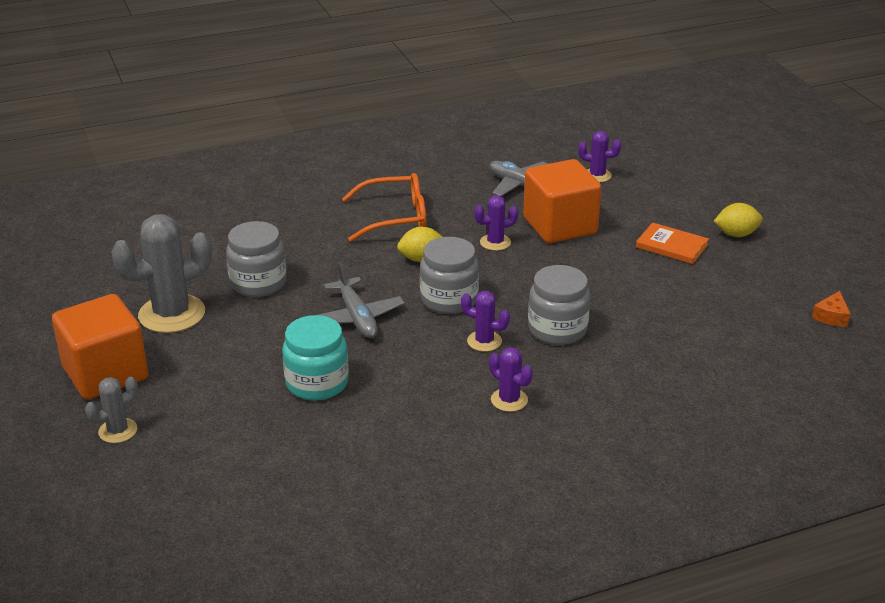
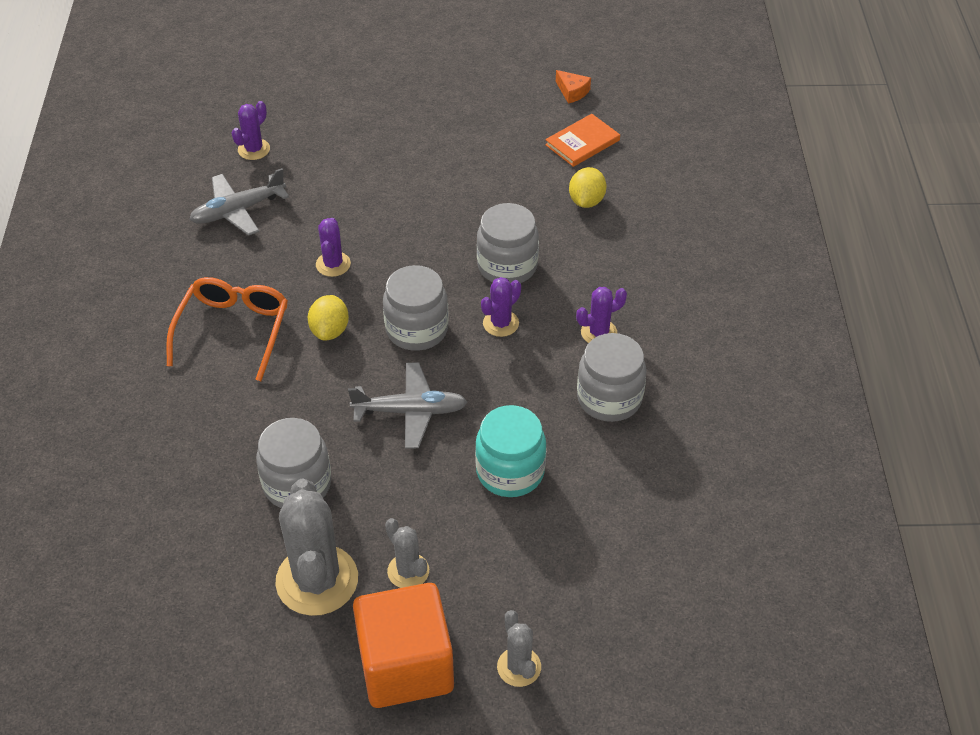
camera: 70 degrees left, 15 degrees up
orange cube [523,159,602,243] -> none
orange book [636,222,709,264] -> orange book moved to [545,114,620,167]
yellow lemon [714,203,763,237] -> yellow lemon moved to [569,167,606,208]
none -> grey cactus [385,518,429,588]
none -> grey jar [577,333,646,422]

